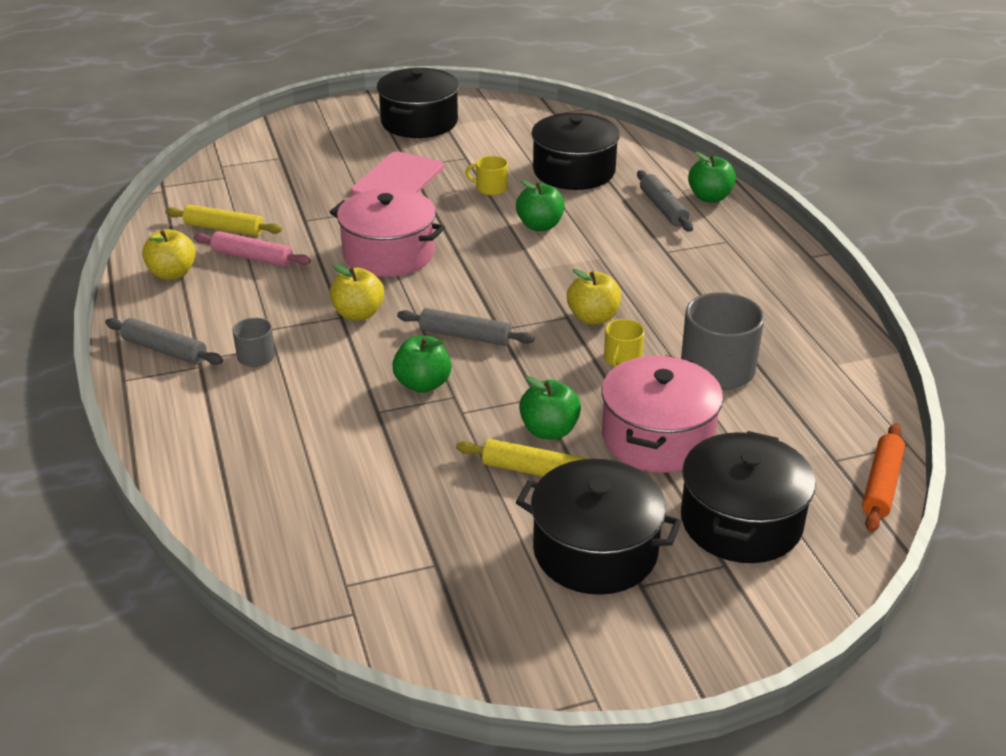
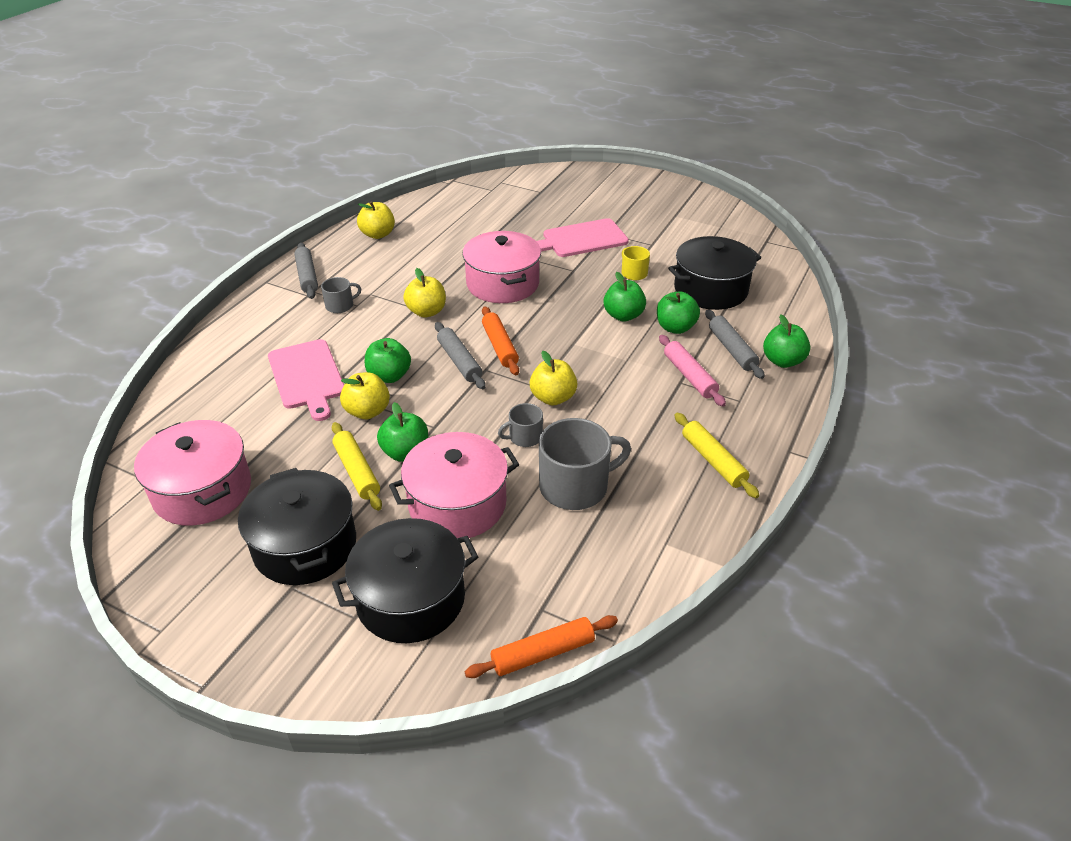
camera: 45 degrees right, 5 degrees up
yellow rolling pin [165,205,282,236] -> yellow rolling pin moved to [674,413,760,498]
pink rolling pin [194,231,311,267] -> pink rolling pin moved to [659,335,726,407]
black pot [377,68,459,138] -> none
yellow mug [604,319,644,367] -> grey mug [498,403,543,447]
grey rolling pin [637,170,693,232] -> grey rolling pin turned 45 degrees counterclockwise [705,310,765,379]
none -> pink pot [134,420,251,526]
none -> pink cutting board [268,339,344,421]
none -> yellow apple [340,372,390,419]
none -> orange rolling pin [482,306,519,375]
none -> green apple [657,291,700,334]

